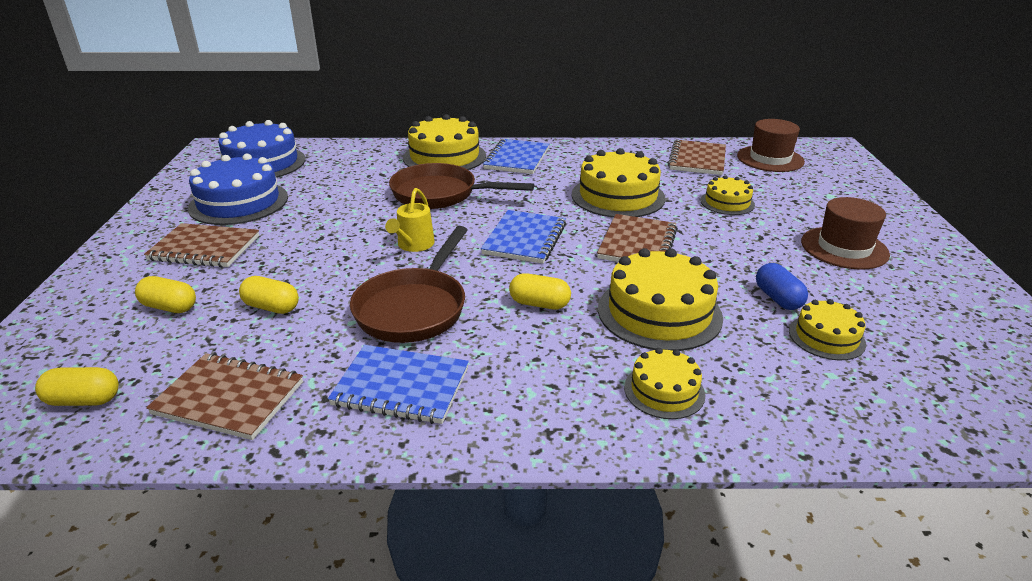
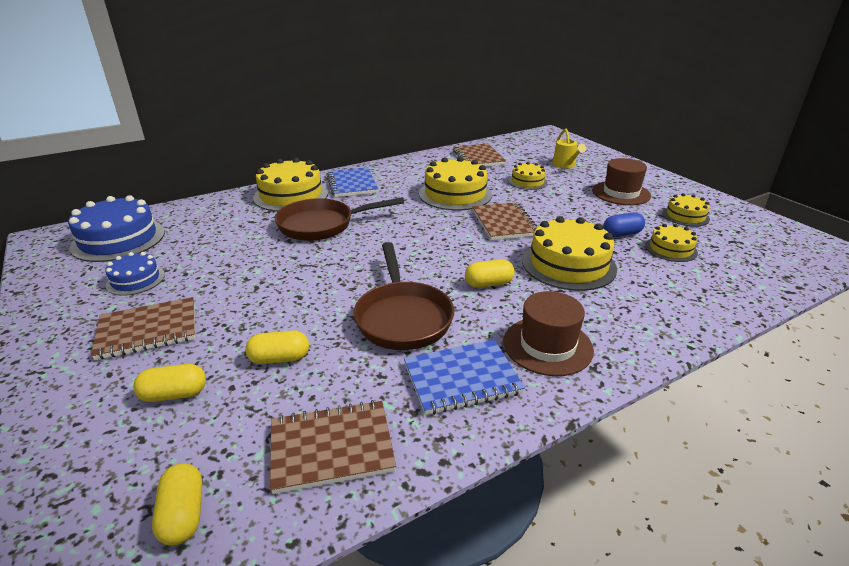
camera: 30 degrees left, 0 degrees up
yellow capsule [35,367,119,406] -> yellow capsule turned 75 degrees counterclockwise [152,463,202,546]
blue cake [188,154,288,225] -> blue cake [105,252,165,296], size x0.56
yellow watering can [385,188,435,252] -> yellow watering can moved to [552,129,586,169]
blue notebook [481,210,566,264] -> none
yellow cake [624,348,705,419] -> yellow cake moved to [662,193,710,227]
brown hat [737,119,805,172] -> brown hat moved to [503,291,594,376]
blue capsule [756,263,808,310] -> blue capsule turned 60 degrees counterclockwise [603,212,645,237]

